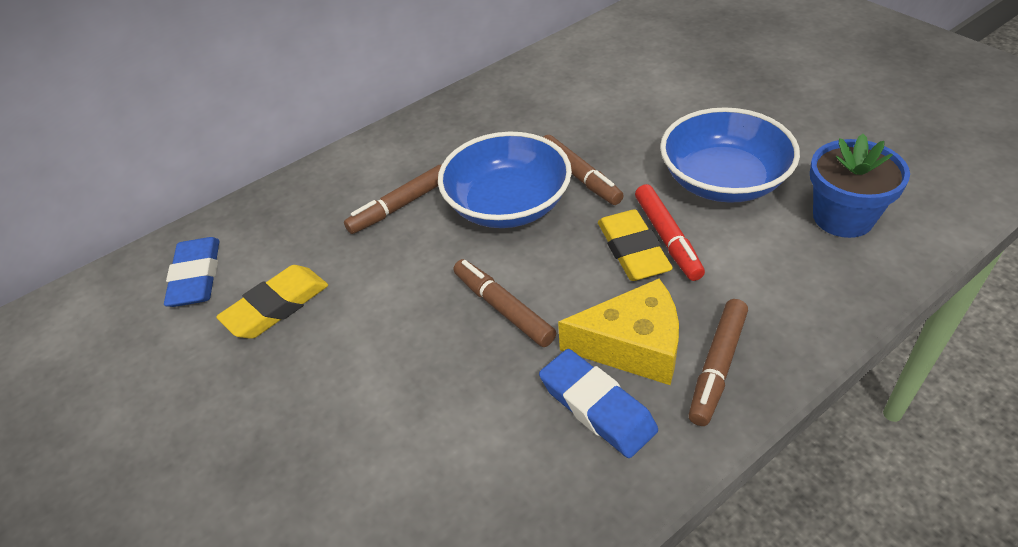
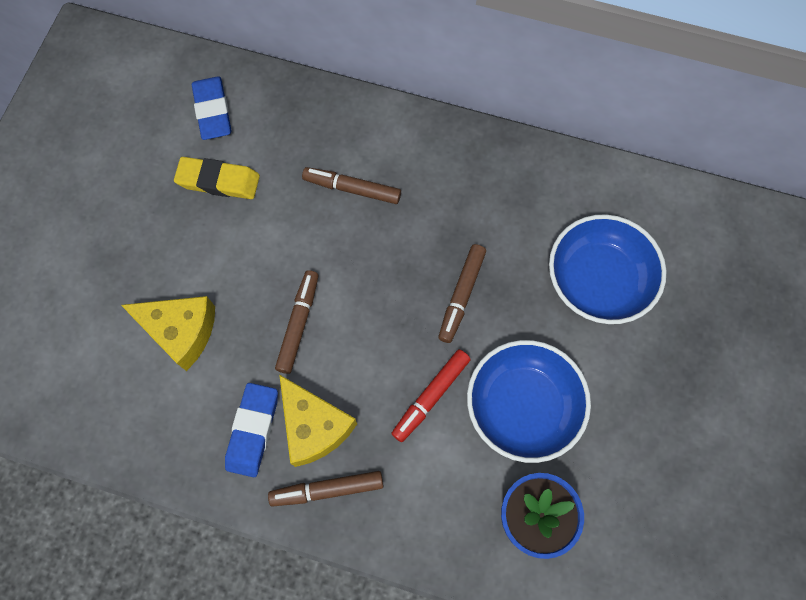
camera: 50 degrees right, 25 degrees up
blue eraser [164,237,219,307] -> blue eraser turned 60 degrees counterclockwise [192,76,231,140]
blue bowl [438,132,572,228] -> blue bowl moved to [549,214,667,324]
yellow eraser [598,209,673,281] -> none
none -> yellow cheese [121,296,215,371]

